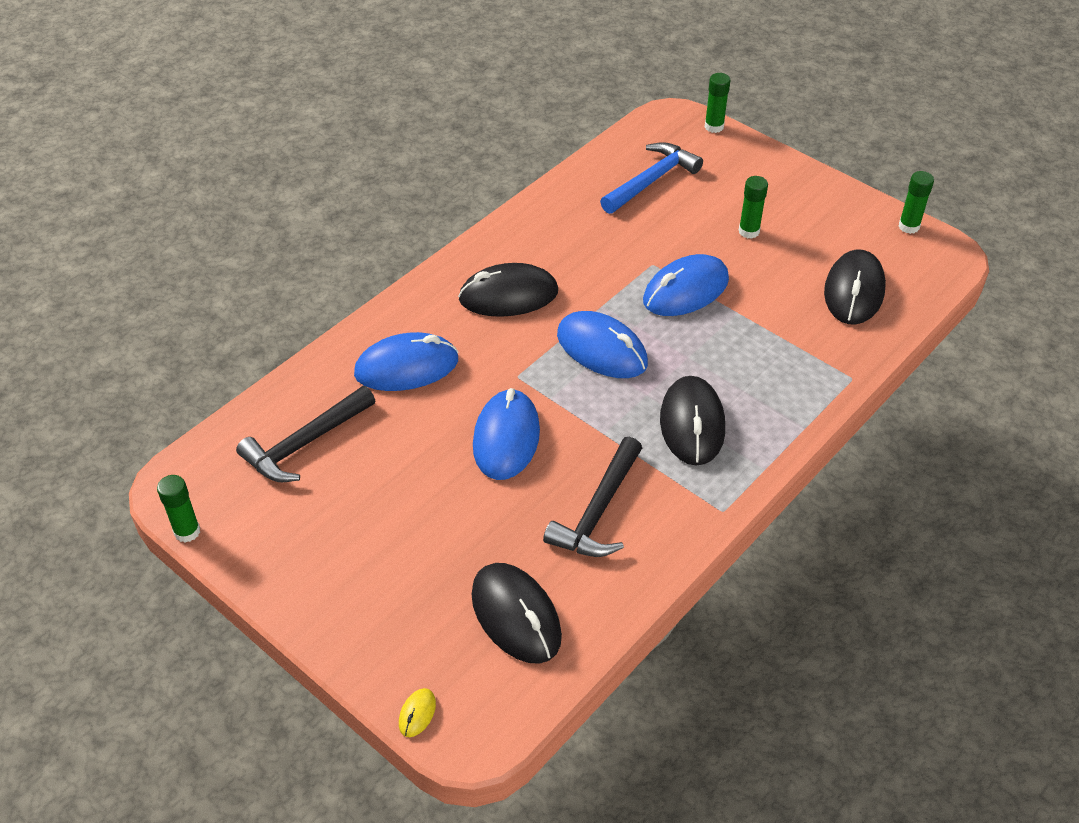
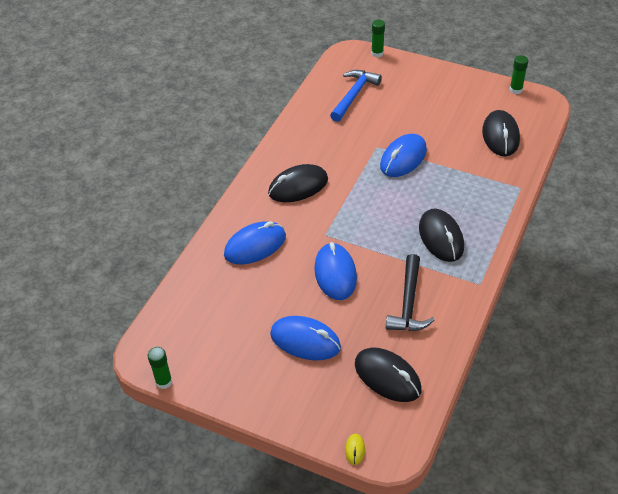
camera: 15 degrees left, 0 degrees up
black hammer [236,386,375,482] -> none
blue mouse [557,311,648,378] -> blue mouse moved to [270,316,341,360]
green glue stick [739,176,768,239] -> none

